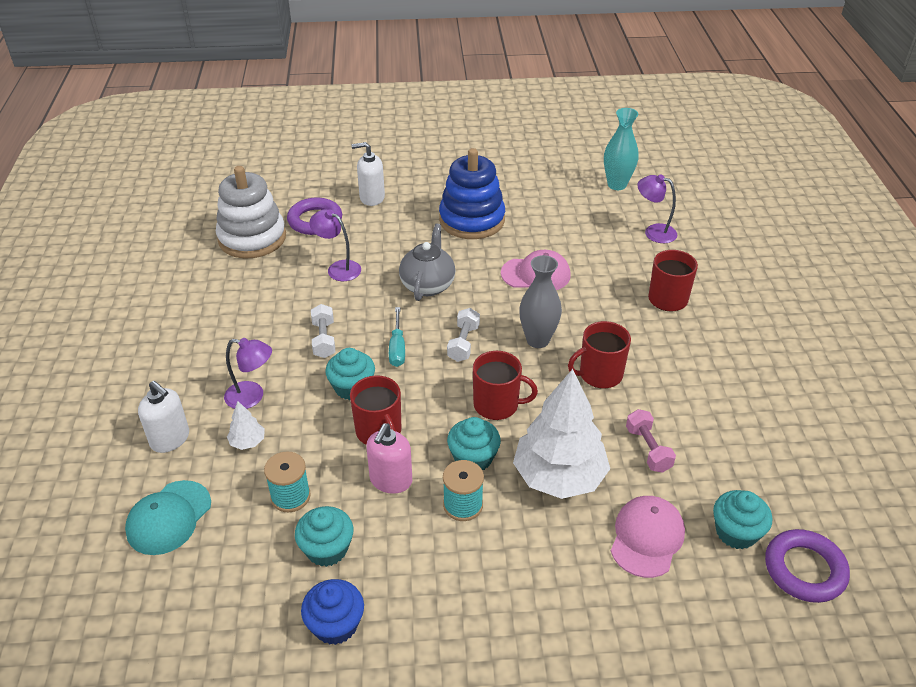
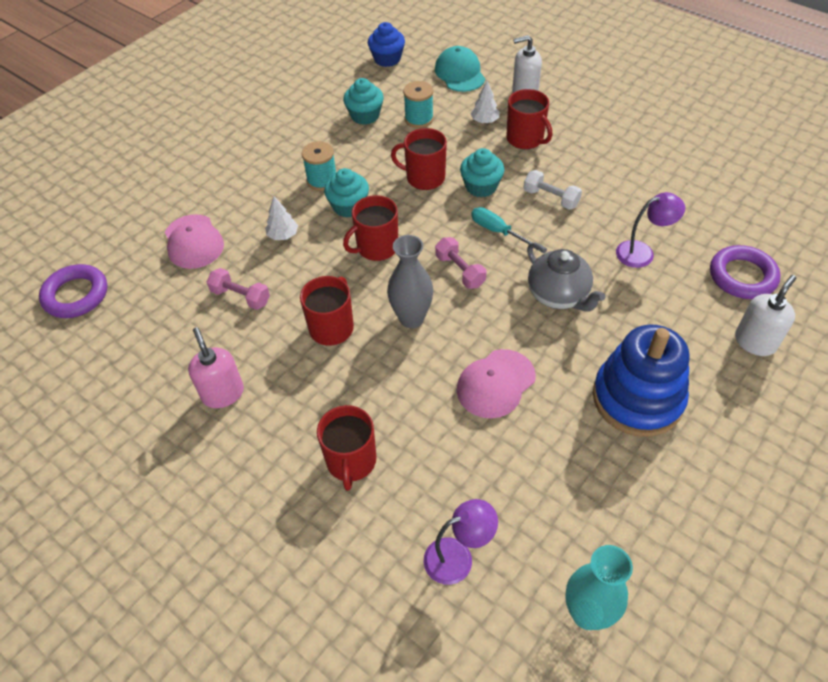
camera: 135 degrees right, 10 degrees up
white stacking toy [216,166,286,259] -> none
purple lamp [224,338,272,409] -> red mug [506,89,552,149]
blue cupcake [301,579,364,645] -> blue cupcake moved to [368,22,405,67]
pink soap dispenser [366,423,412,494] -> pink soap dispenser moved to [188,327,244,408]
white dumbbell [447,308,480,362] -> pink dumbbell [435,237,487,289]
white tree [513,369,610,499] -> white tree [265,197,298,240], size x0.41
turquoise cupcake [713,490,772,549] -> none

